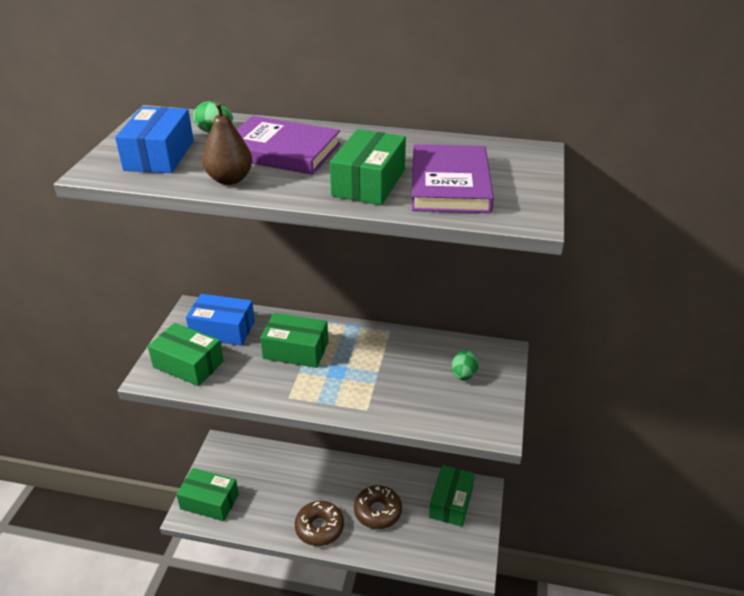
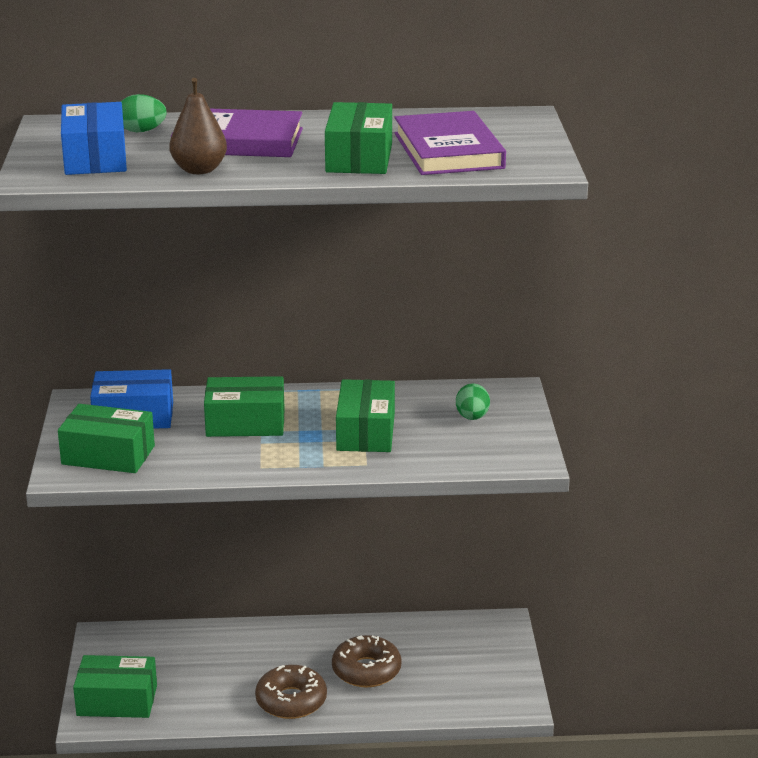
camera: 15 degrees left, 10 degrees down
green box [429,465,475,527] -> green box moved to [336,379,395,452]

